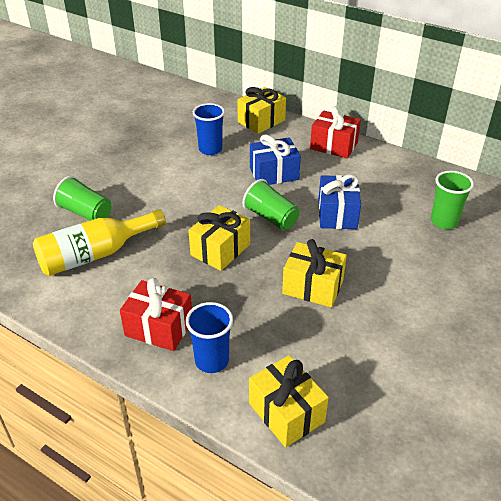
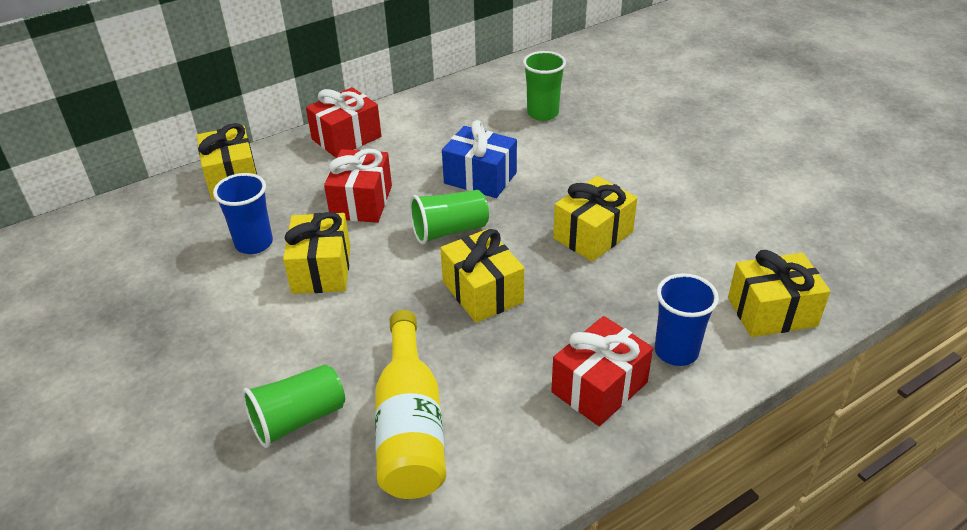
camera: 65 degrees left, 0 degrees up
blue gift [250,134,301,185] -> red gift [324,149,392,223]
none -> yellow gift [283,212,351,294]

